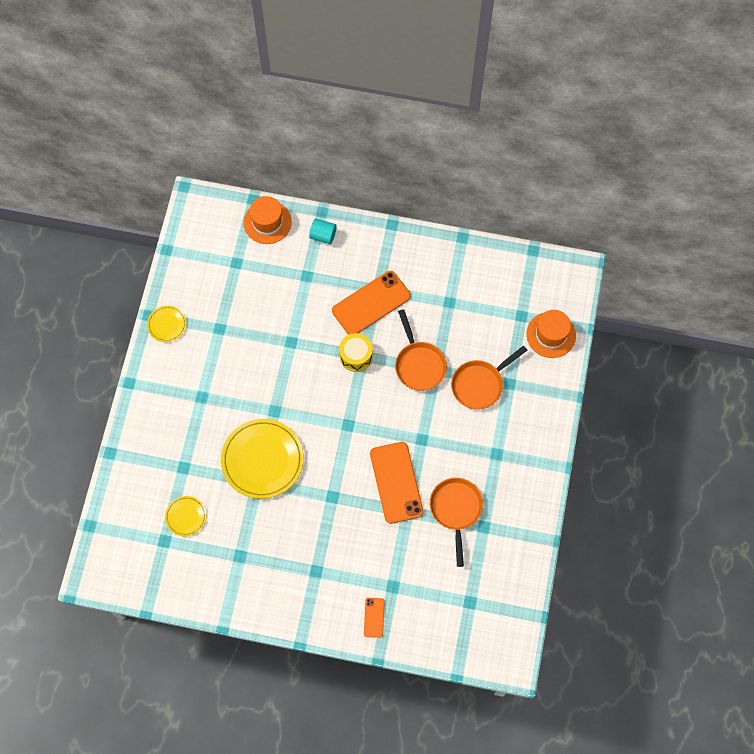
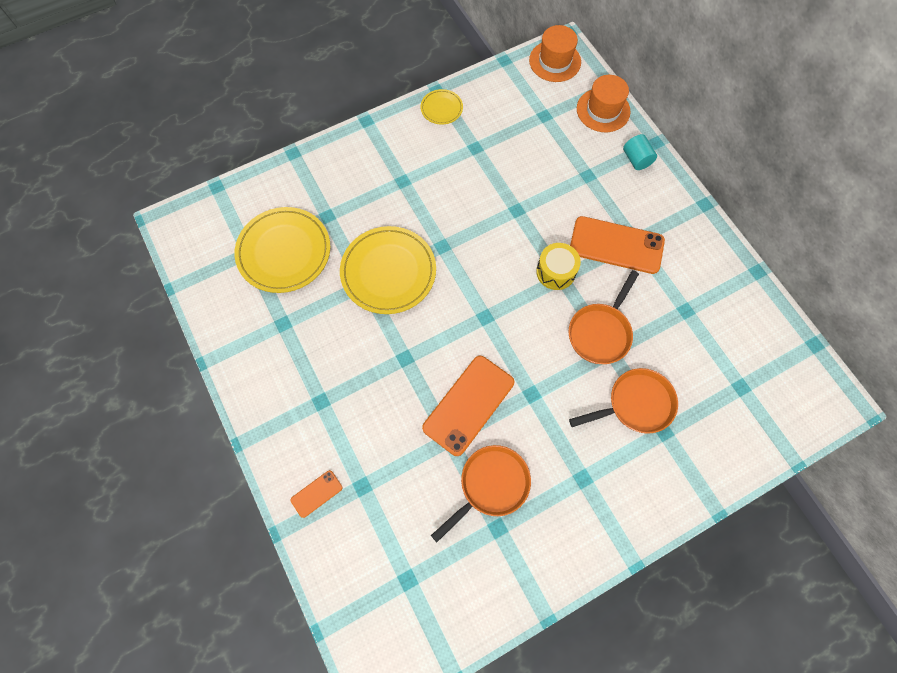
camera: 50 degrees right, 0 degrees up
yellow plate [165,496,206,536] -> yellow plate [235,207,330,293], size x2.03
orange pan [451,346,528,410] -> orange pan turned 150 degrees clockwise [569,368,678,433]
orange hat [526,310,576,358] -> orange hat moved to [529,25,581,82]

